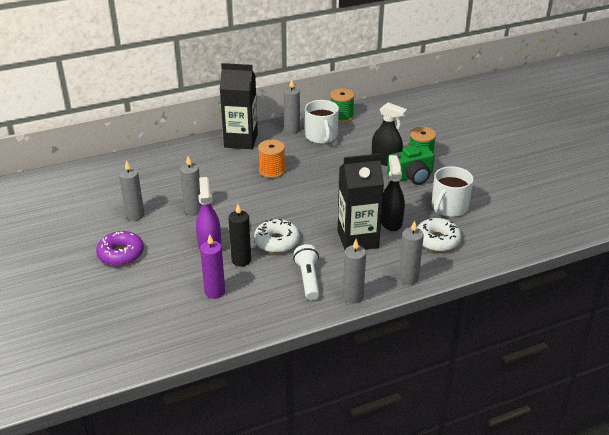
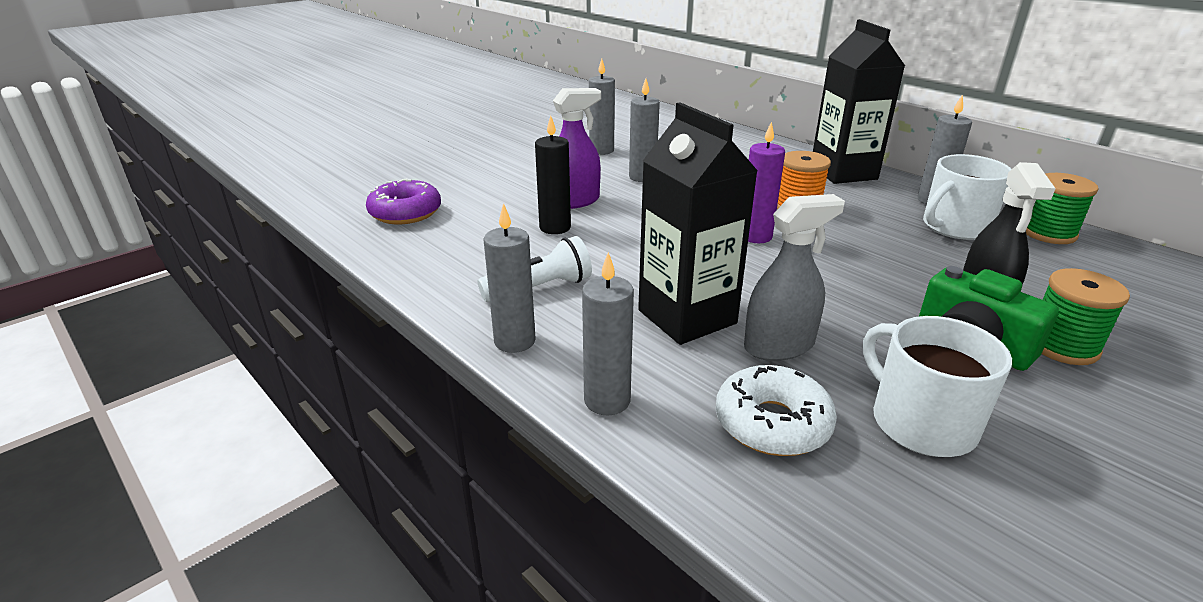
camera: 70 degrees right, 5 degrees down
purple donut [96,231,144,266] -> purple donut moved to [366,179,441,224]
purple candle [200,234,225,299] -> purple candle moved to [748,121,785,243]
white donut [254,219,300,253] -> none
black spray bottle [381,155,405,231] -> grey spray bottle [744,194,845,361]
white mug [432,166,474,217] -> white mug turned 45 degrees clockwise [863,316,1012,457]

